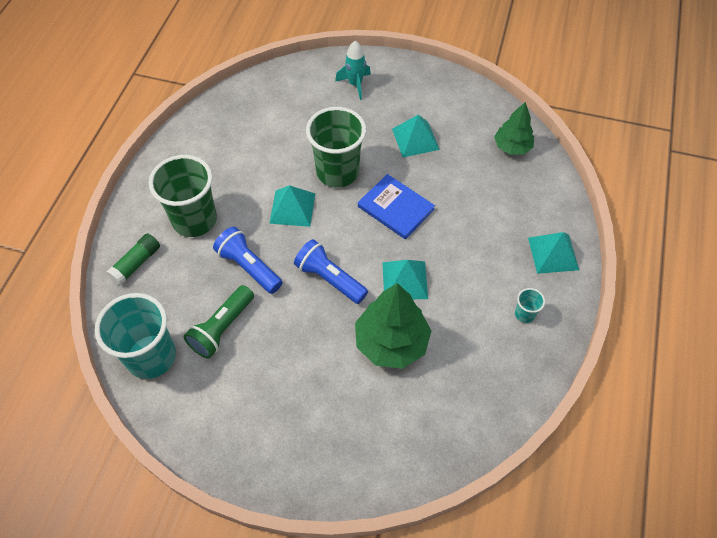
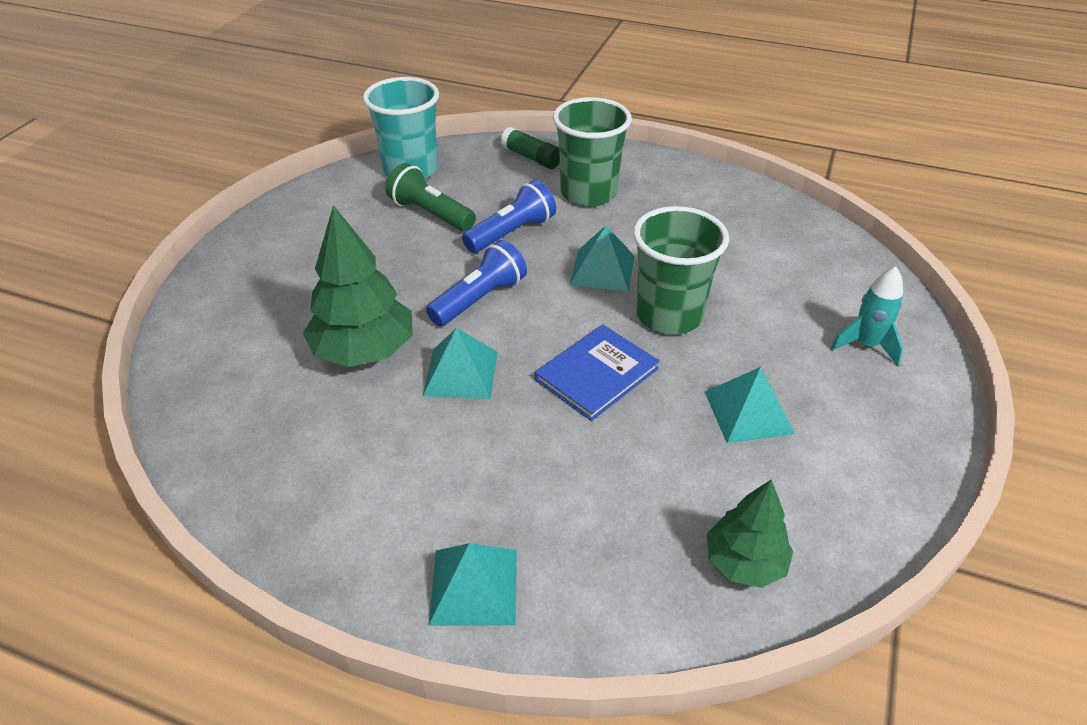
camera: 95 degrees right, 15 degrees down
turquoise cup [515,288,545,323] -> none

